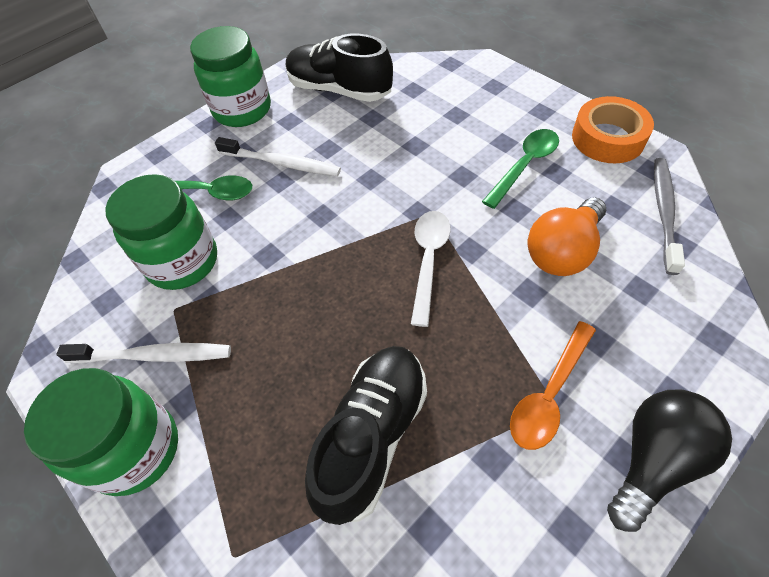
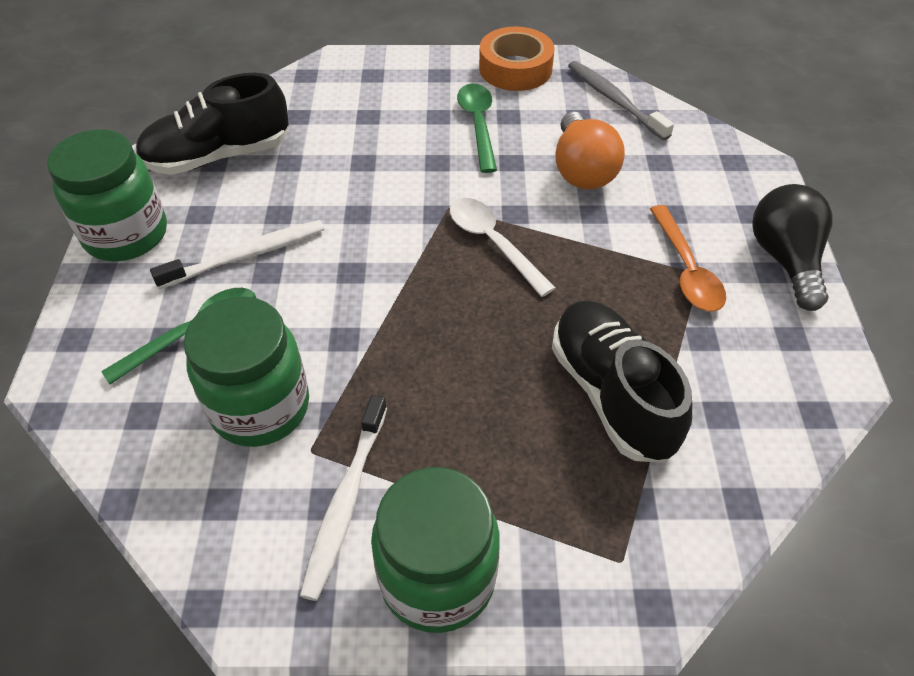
camera: 50 degrees left, 5 degrees down
white toothbrush [57,343,231,363] -> white toothbrush turned 150 degrees clockwise [300,395,387,601]

